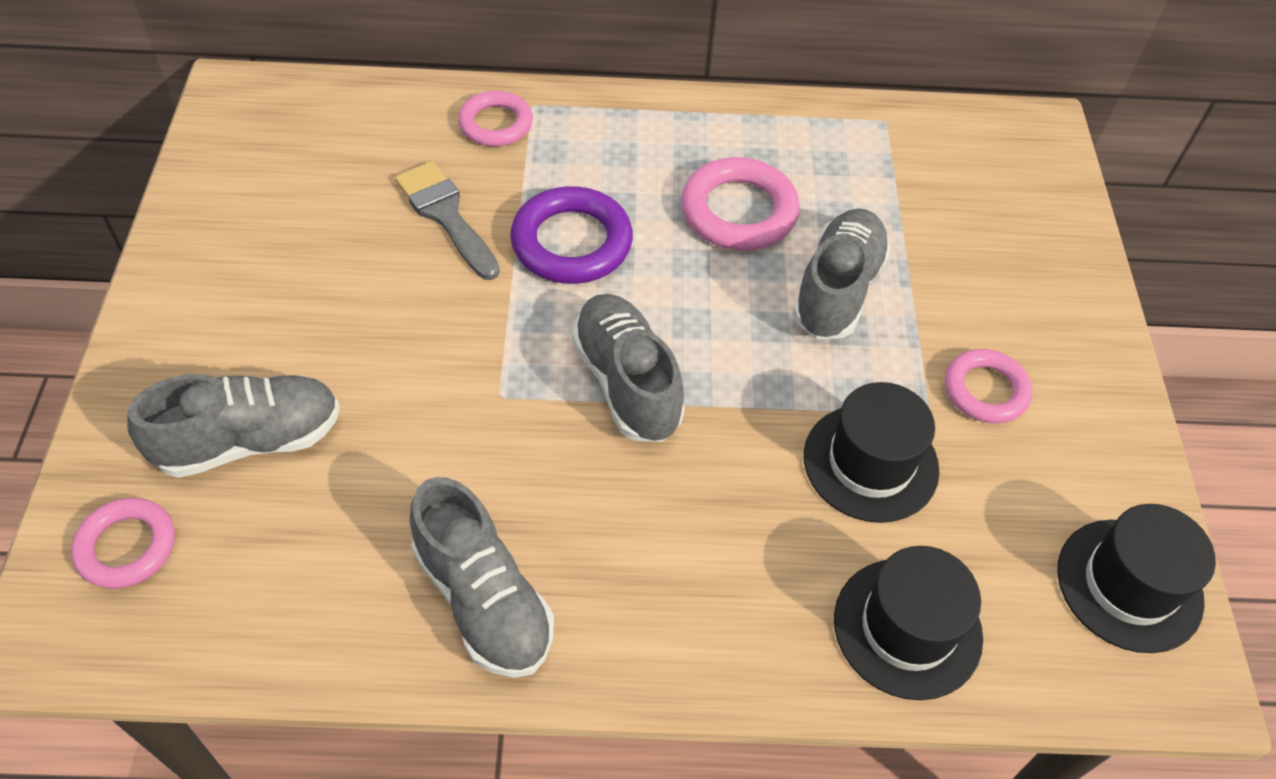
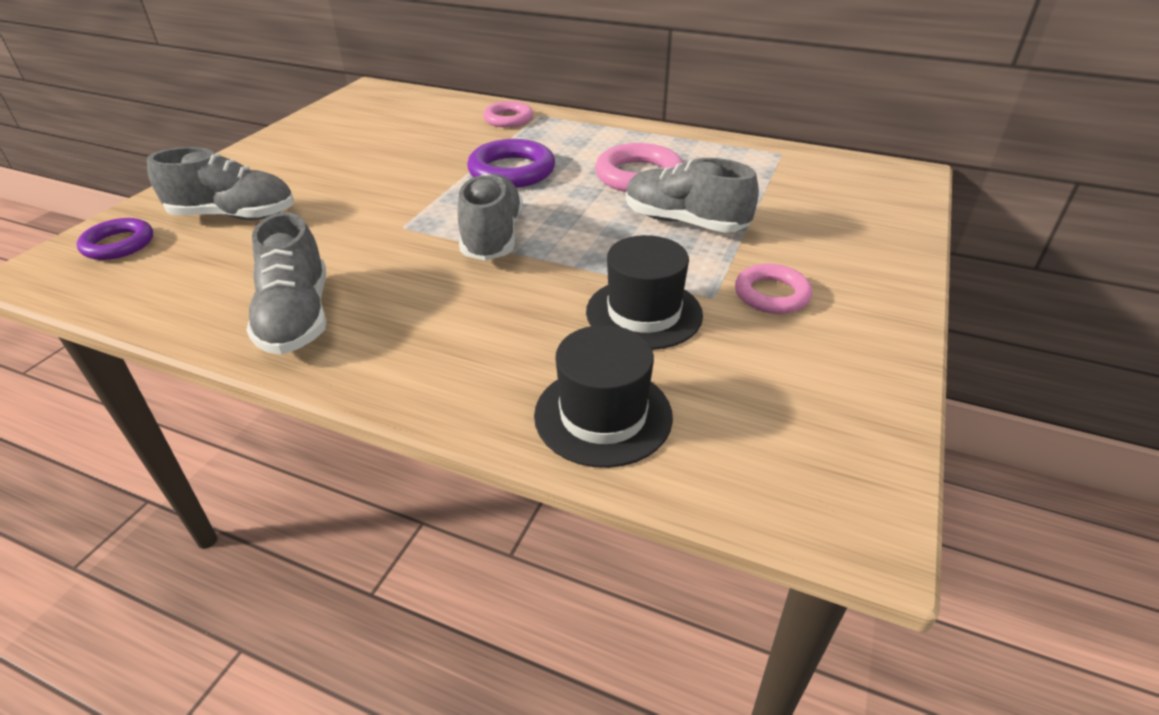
camera: 25 degrees right, 15 degrees down
pink ring [71,498,175,588] -> purple ring [77,218,153,260]
grey brush [395,161,500,280] -> none
grey shoe [792,208,891,339] -> grey shoe turned 105 degrees counterclockwise [626,158,759,233]
black hat [1057,504,1216,653] -> none

